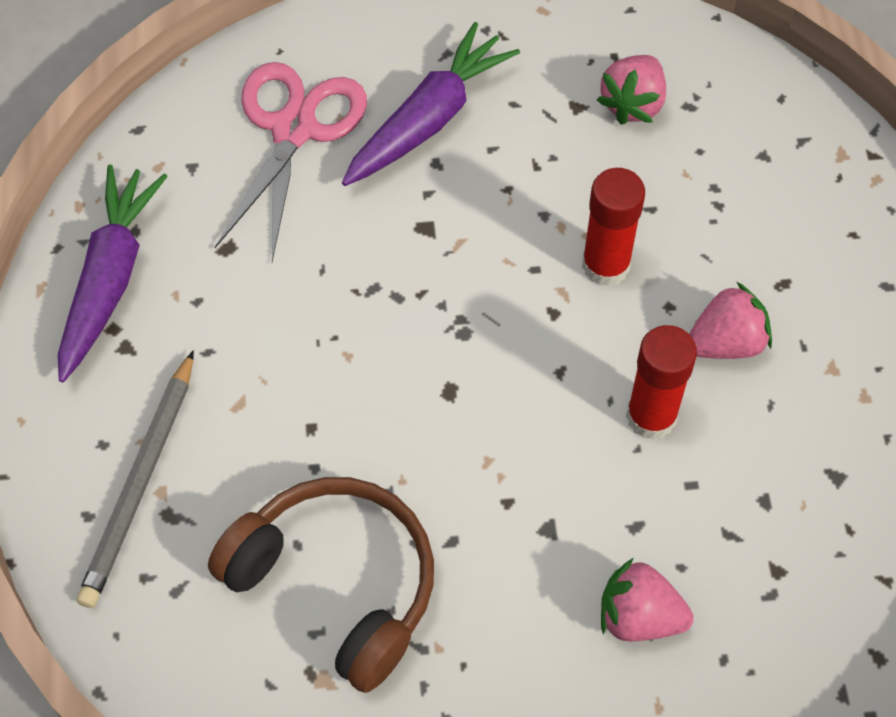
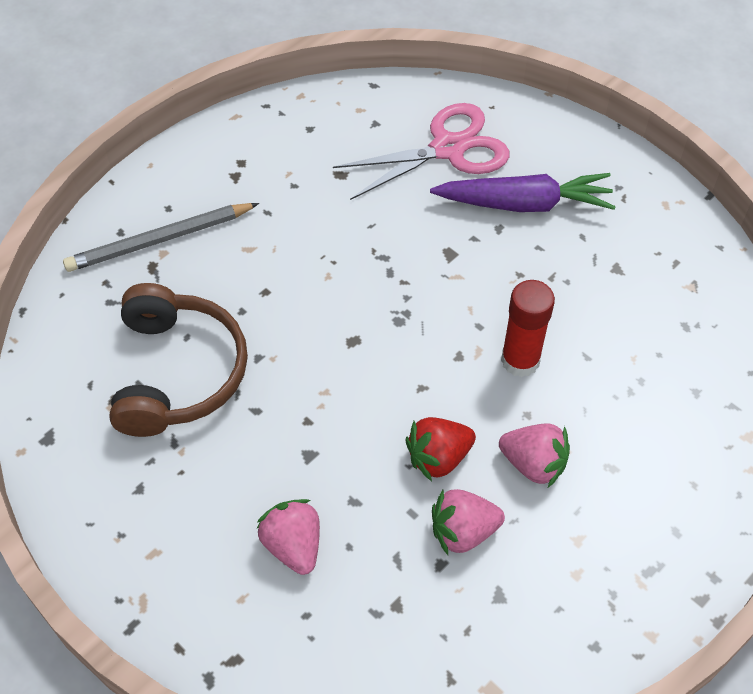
camera: 50 degrees right, 5 degrees down
purple carrot [58,165,168,382] -> none
pink strawberry [597,55,666,125] -> pink strawberry moved to [432,489,505,555]
red glue stick [626,325,697,440] -> red strawberry [405,417,476,481]

